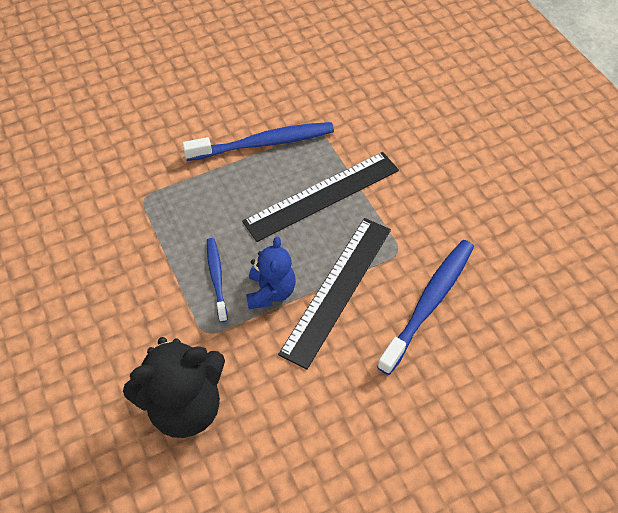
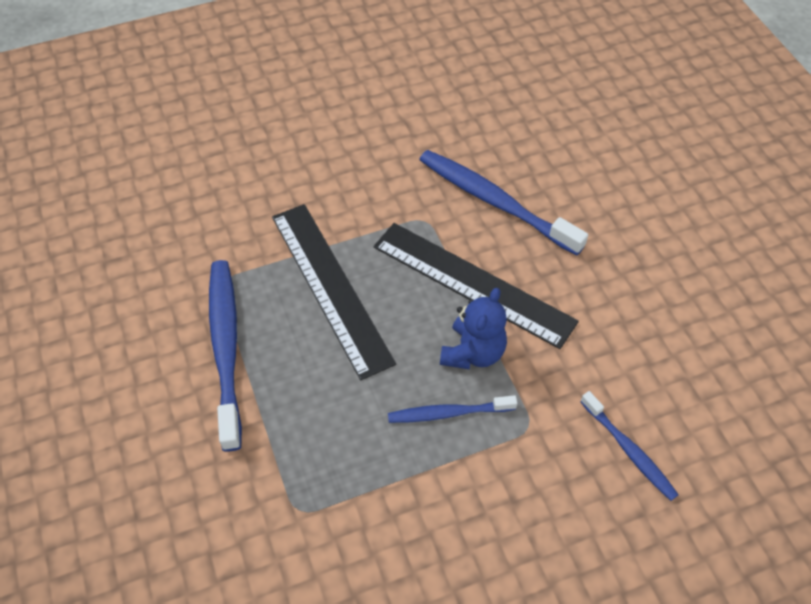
camera: 85 degrees left, 0 degrees up
black teddy bear [123,337,225,438] -> blue toothbrush [580,391,679,501]
blue teddy bear [246,236,296,309] -> blue teddy bear turned 105 degrees clockwise [440,288,507,369]

